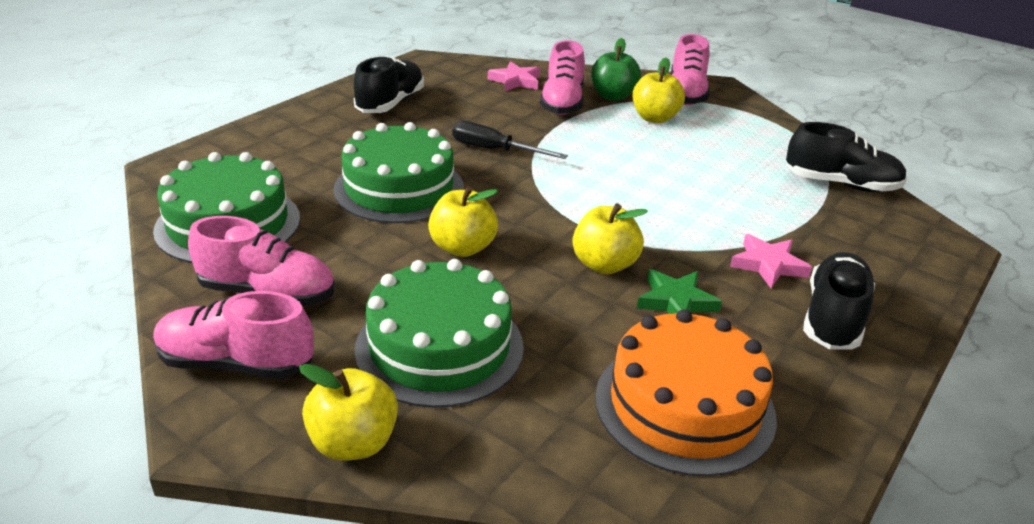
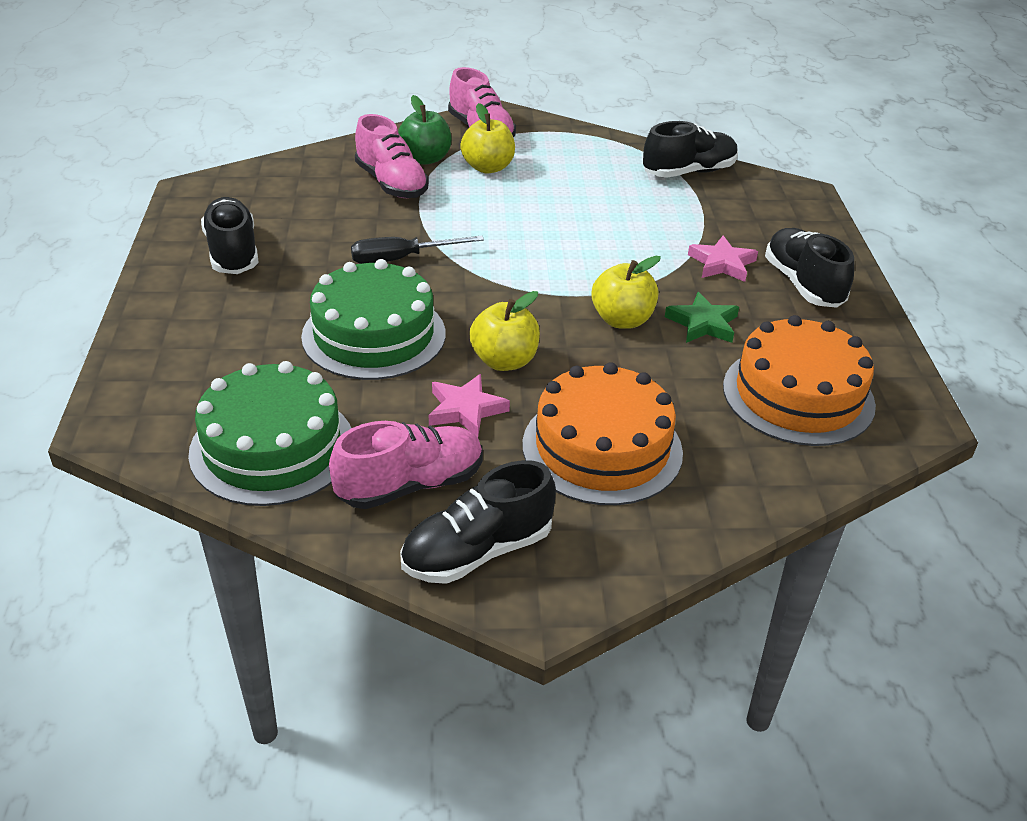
camera: 40 degrees left, 5 degrees up
pink shoe [153,291,314,379] -> black shoe [400,460,556,584]
yellow apple [299,364,398,461] -> none
green cake [355,259,524,408] -> orange cake [522,362,683,505]
pink star [488,61,540,91] -> pink star moved to [429,374,510,437]

